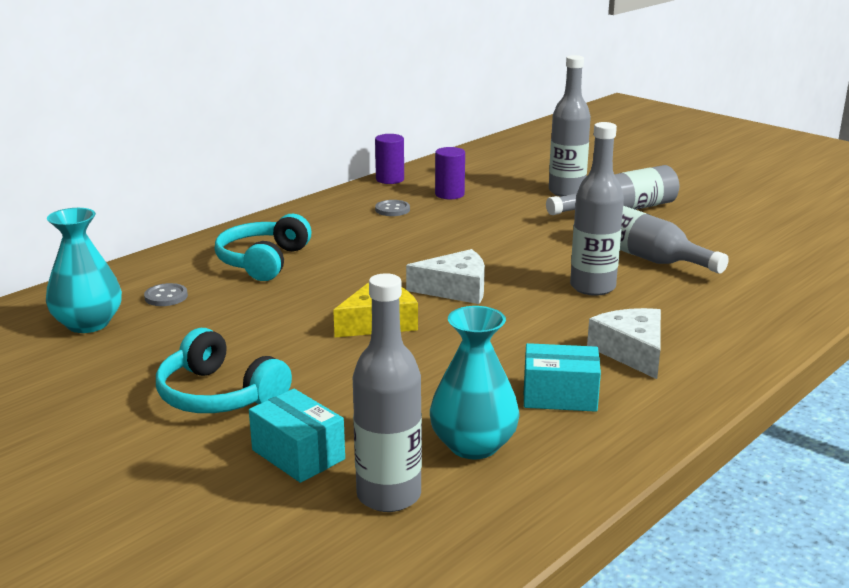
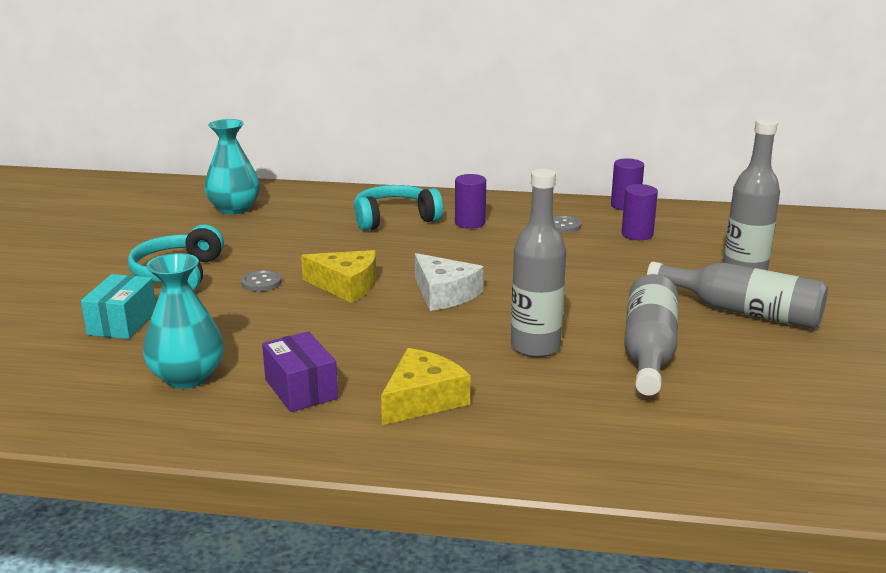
camera: 55 degrees right, 0 degrees up
grey button [144,283,188,306] -> grey button moved to [241,270,282,292]
grey bottle [353,273,422,512] -> none
turquoise box [524,343,601,412] -> purple box [262,331,338,412]
white cheese [587,308,661,379] -> yellow cheese [381,348,471,425]
none -> purple cylinder [455,174,486,229]

